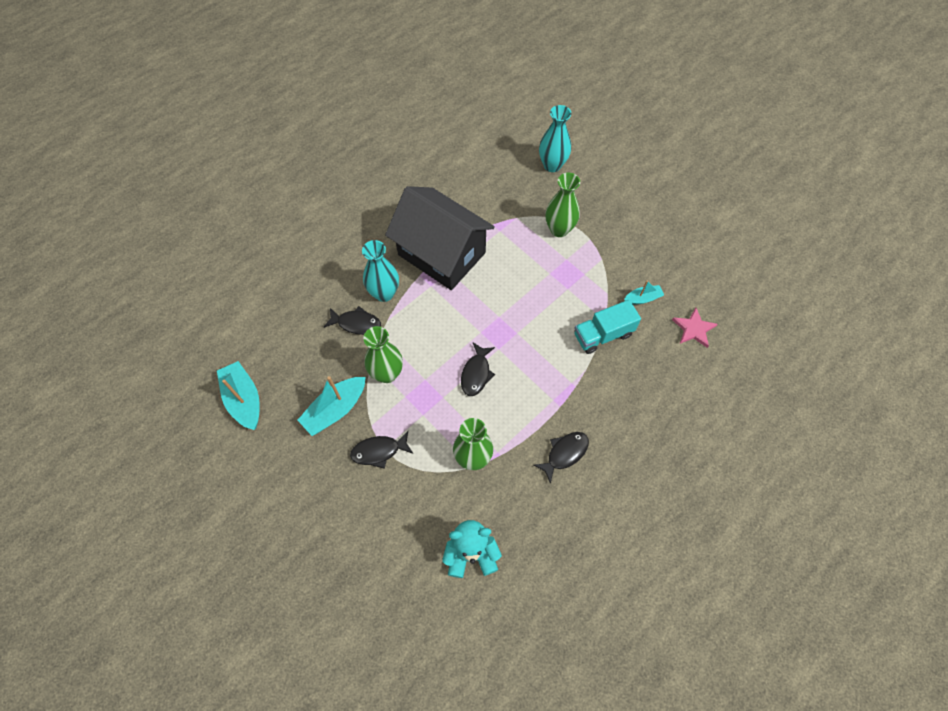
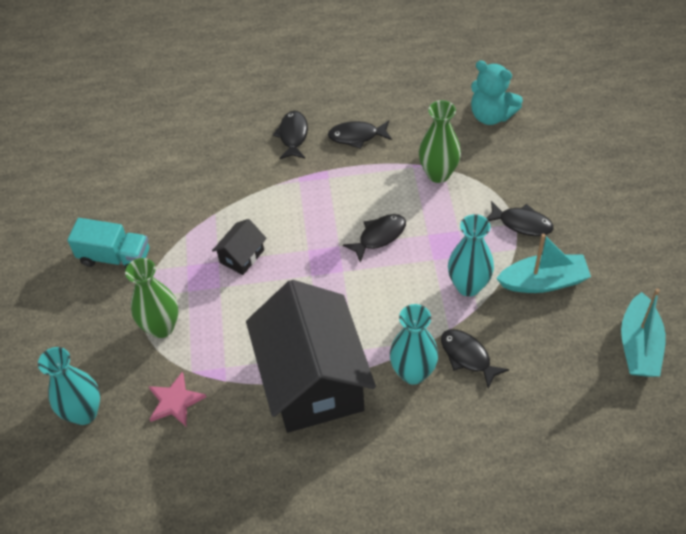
camera: 140 degrees left, 10 degrees down
green vase [363,326,403,383] -> turquoise vase [448,214,494,297]
turquoise truck [574,300,641,354] -> turquoise truck moved to [67,218,149,269]
turquoise boat [624,280,664,304] -> none
pink star [672,308,718,348] -> pink star moved to [149,371,206,426]
none -> black house [212,219,267,275]
none -> black fish [273,111,308,159]

